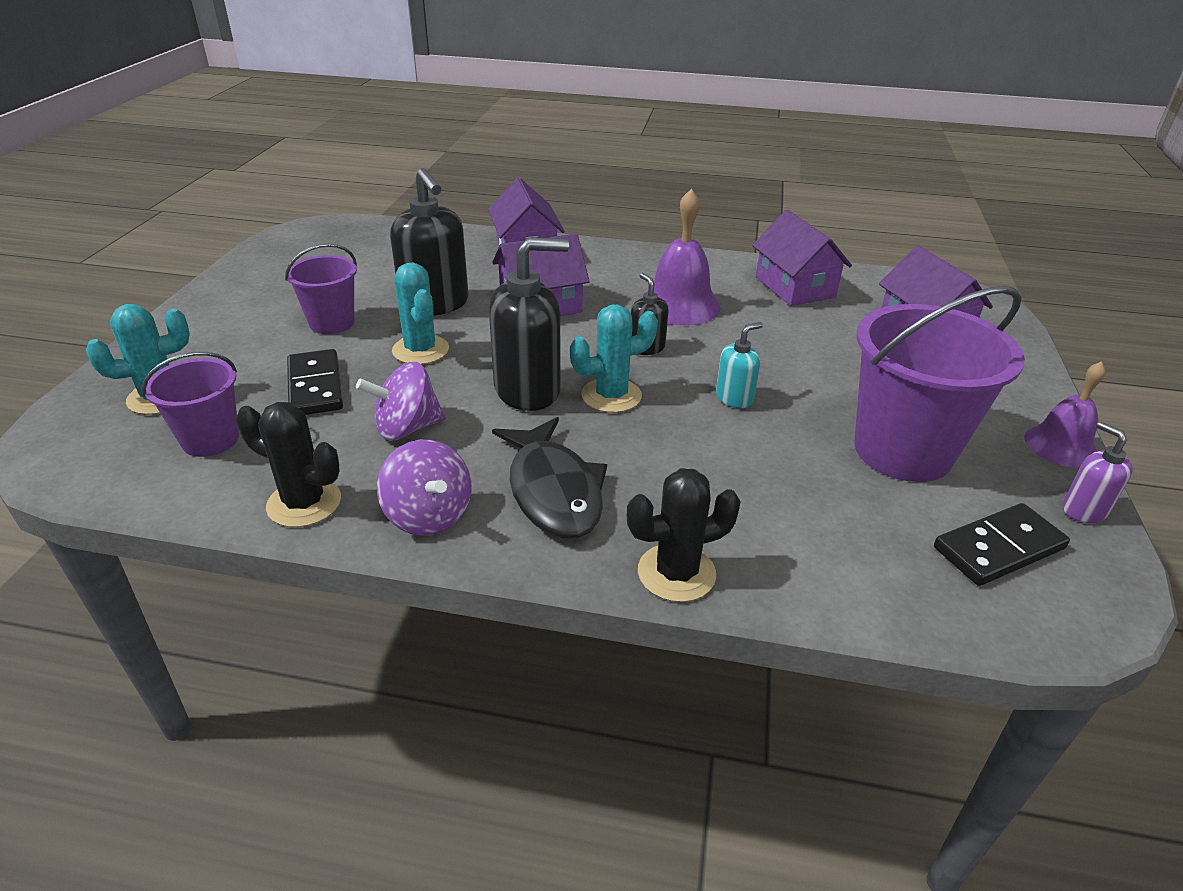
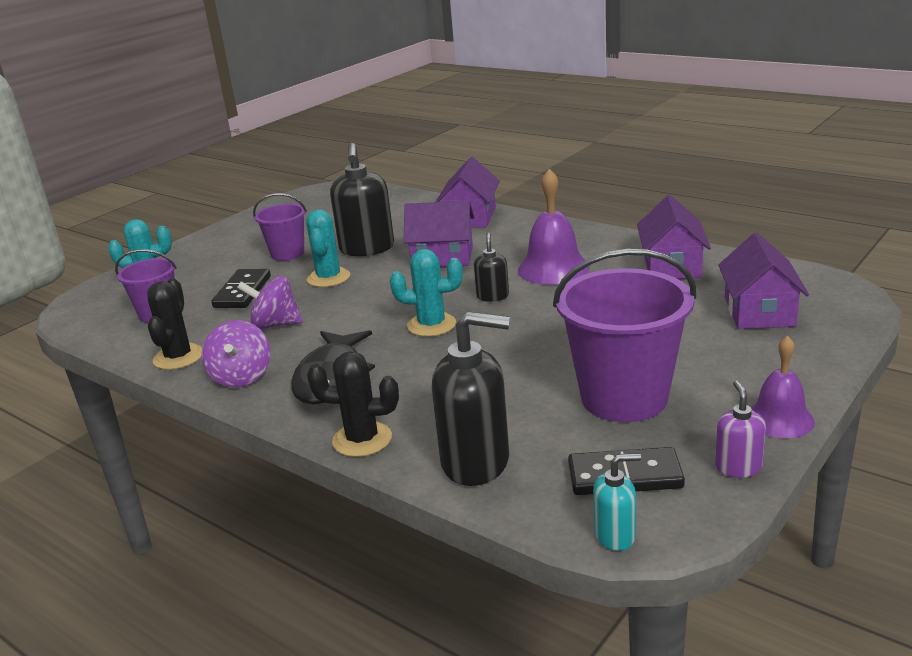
camera: 30 degrees right, 10 degrees down
black cactus [236,402,341,527] -> black cactus turned 45 degrees clockwise [147,278,202,370]
black soap dispenser [489,238,569,411] -> black soap dispenser moved to [432,311,510,486]
turquoise soap dispenser [716,322,763,408] -> turquoise soap dispenser moved to [593,453,641,551]

